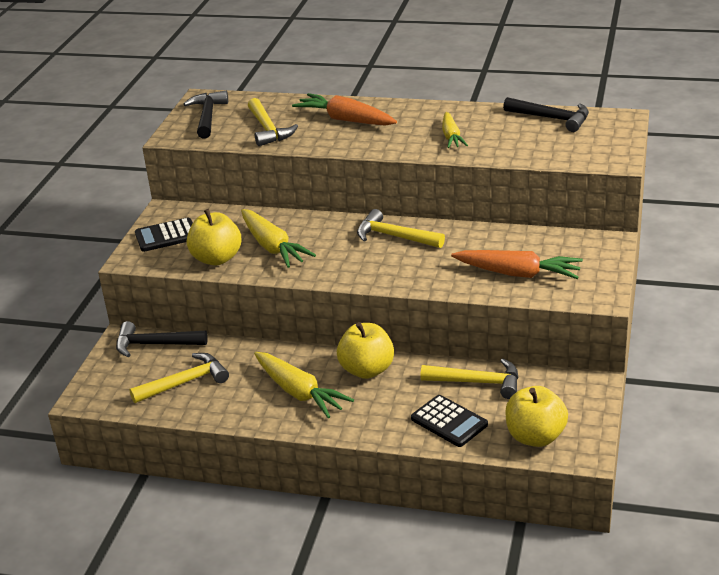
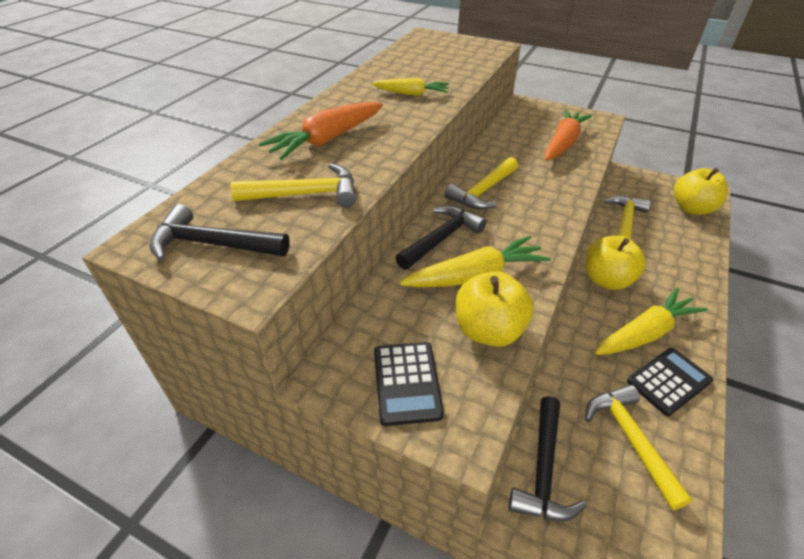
camera: 80 degrees left, 10 degrees up
black calculator [411,395,488,447] -> black calculator moved to [627,348,713,416]
black hammer [503,97,589,132] -> black hammer moved to [396,206,487,270]

